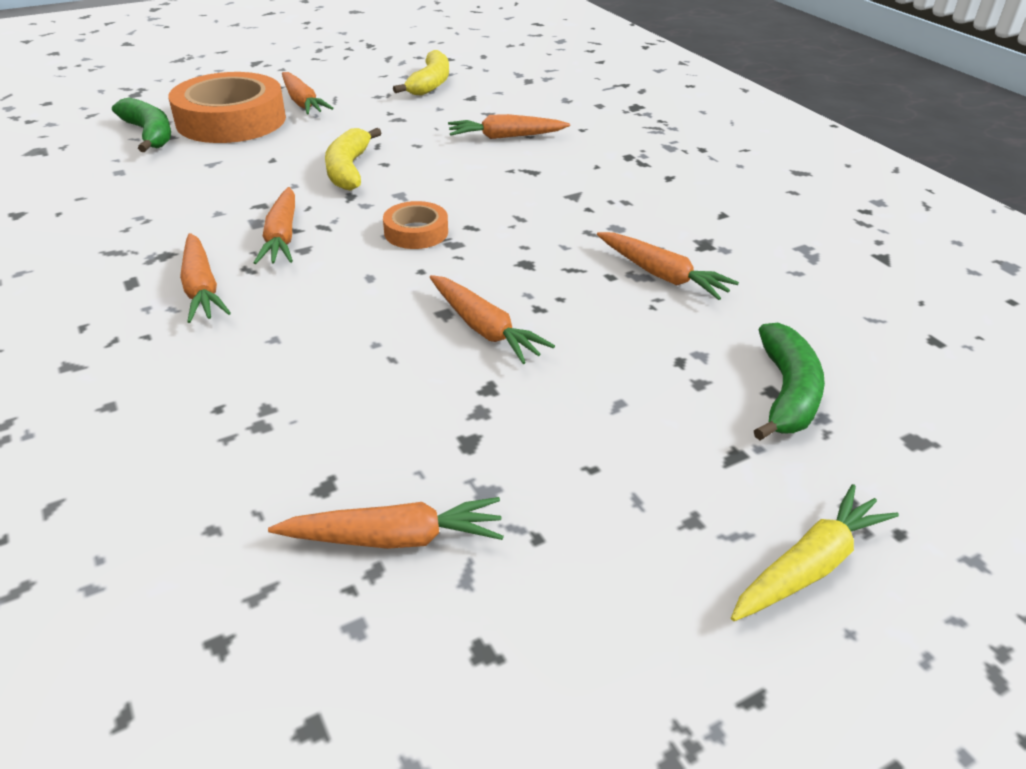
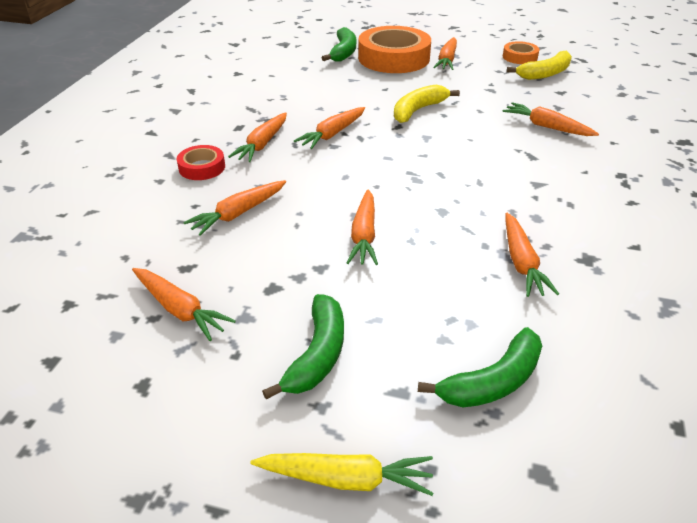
camera: 45 degrees right, 0 degrees up
orange tape [383,201,448,249] -> orange tape moved to [503,41,539,64]
none -> red tape [177,145,225,180]
none -> orange carrot [183,180,286,236]
none -> green banana [262,294,344,400]

